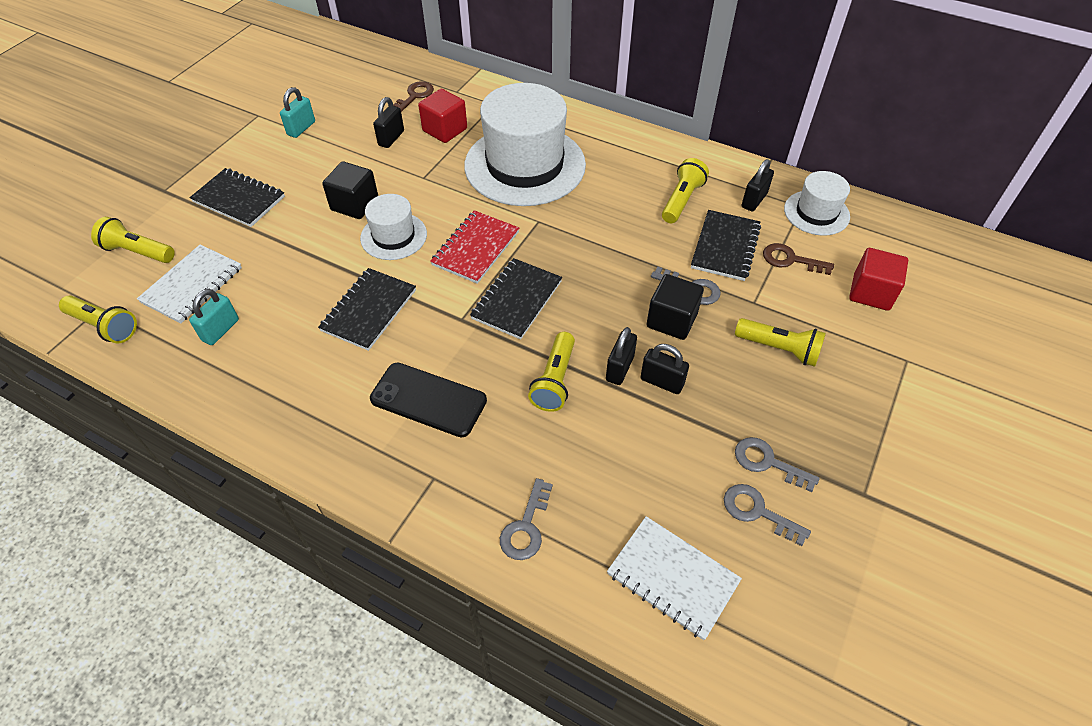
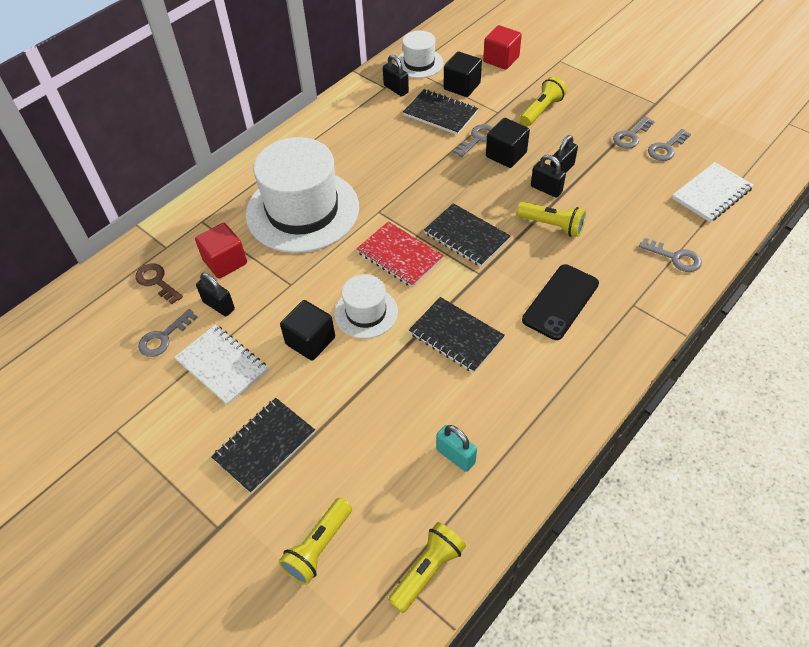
camera: 75 degrees left, 0 degrees up
white notebook [137,245,242,324] -> white notebook moved to [174,324,268,405]
turquoise padlock [280,87,315,138] -> none
yellow flashlight [662,158,709,223] -> none
brown key [763,243,834,275] -> black cube [444,51,482,97]
none -> grey key [138,309,198,357]

